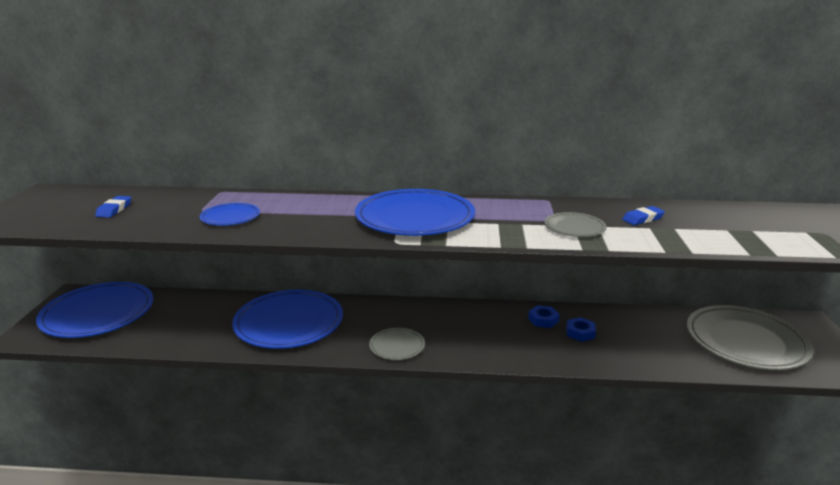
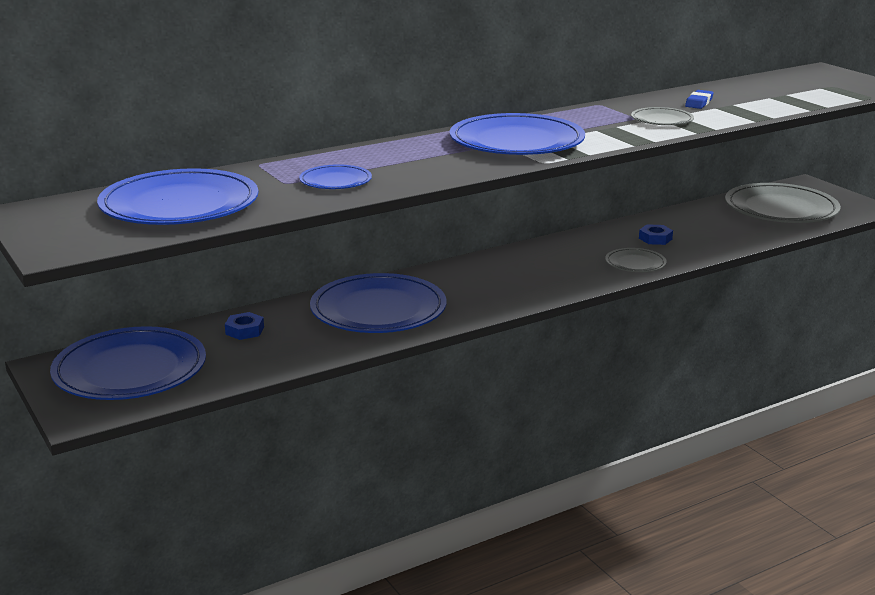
camera: 35 degrees left, 0 degrees up
blue eraser [95,196,131,218] -> blue plate [97,168,258,225]
grey plate [369,328,425,360] -> grey plate moved to [605,248,667,272]
blue nut [528,305,560,328] -> blue nut moved to [225,312,264,340]

